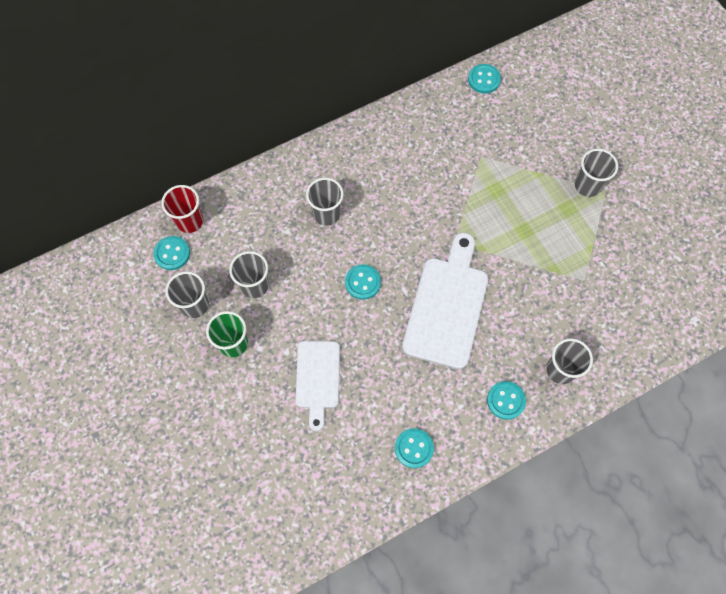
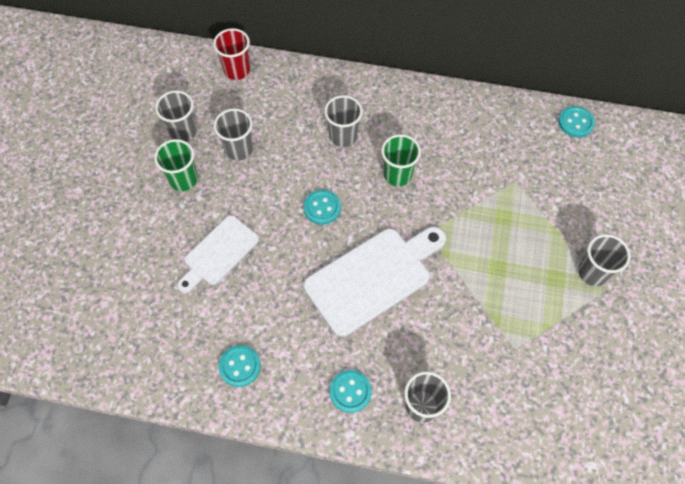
camera: 40 degrees right, 5 degrees down
turquoise button [153,236,190,270] -> none
none -> green cup [381,134,421,186]

